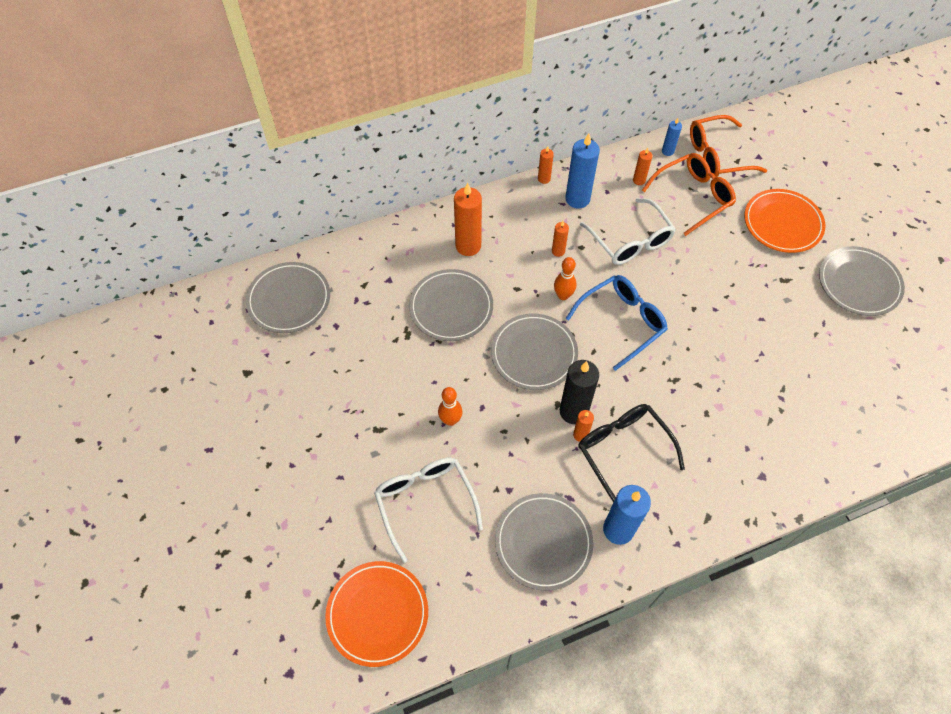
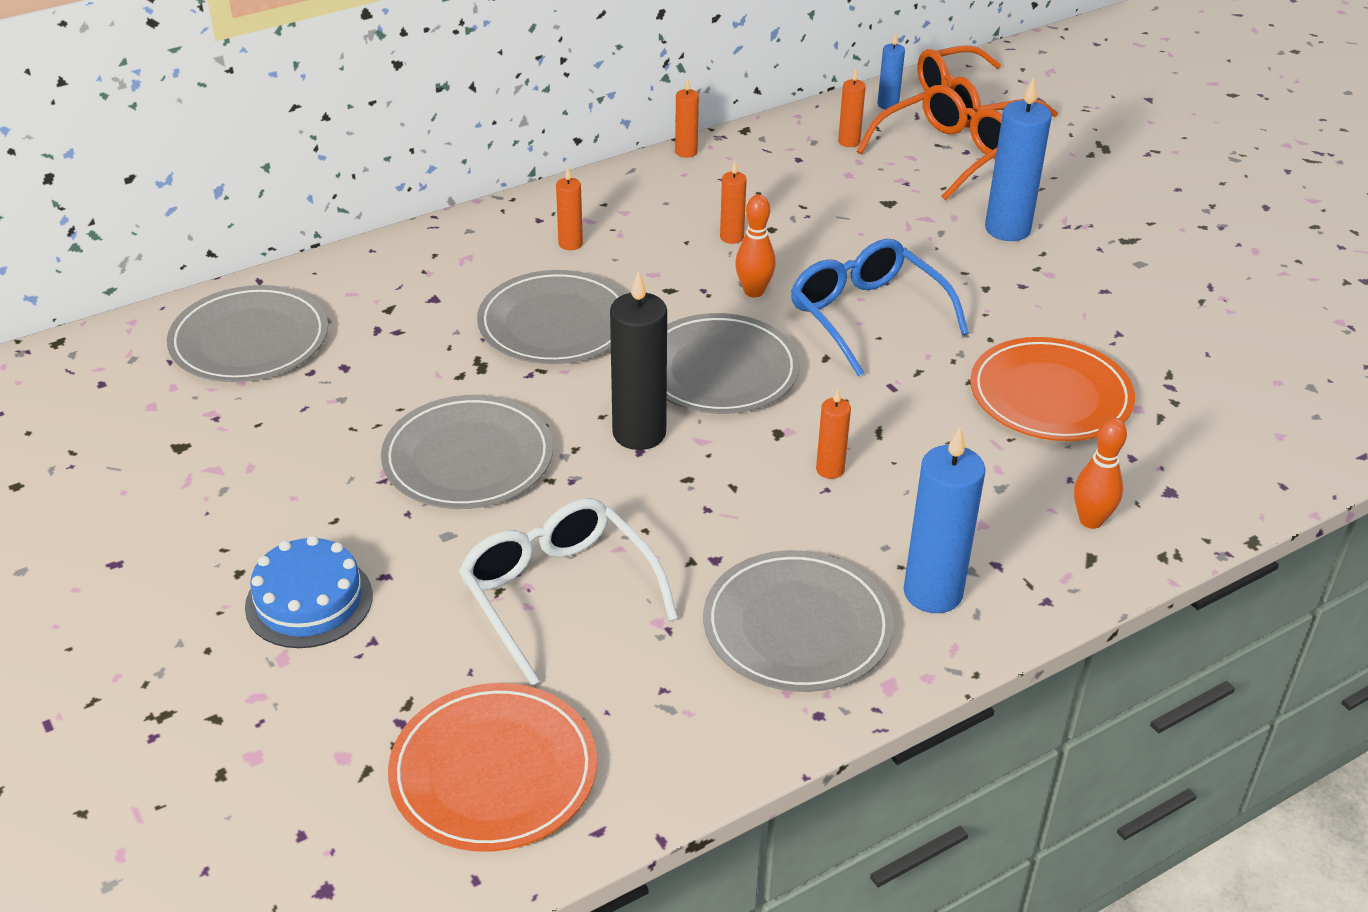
camera: 10 degrees left, 20 degrees down
orange bowling pin [438,387,462,426] -> orange bowling pin moved to [1074,418,1127,529]
orange candle [454,183,482,256] -> orange candle [556,167,583,250], size x0.52
black candle [560,360,599,424] -> black candle moved to [610,270,667,450]
blue candle [565,134,600,208] -> blue candle moved to [985,77,1052,241]
blue glasses [566,275,668,371] -> blue glasses turned 75 degrees counterclockwise [791,239,969,377]
black glasses [578,404,685,503] -> none
white glasses [580,198,676,265] -> none
orange plate [744,189,825,253] -> orange plate moved to [970,337,1135,441]
grey plate [819,246,905,316] -> grey plate moved to [381,395,553,509]
none -> blue cake [245,536,373,648]

